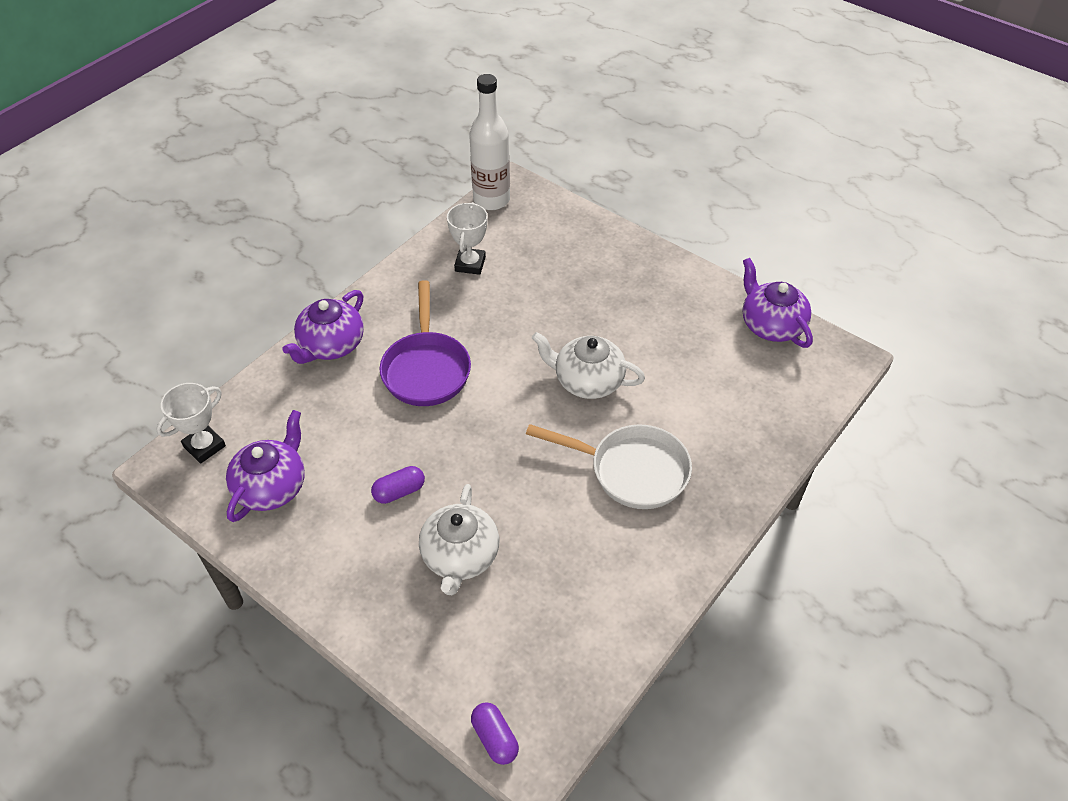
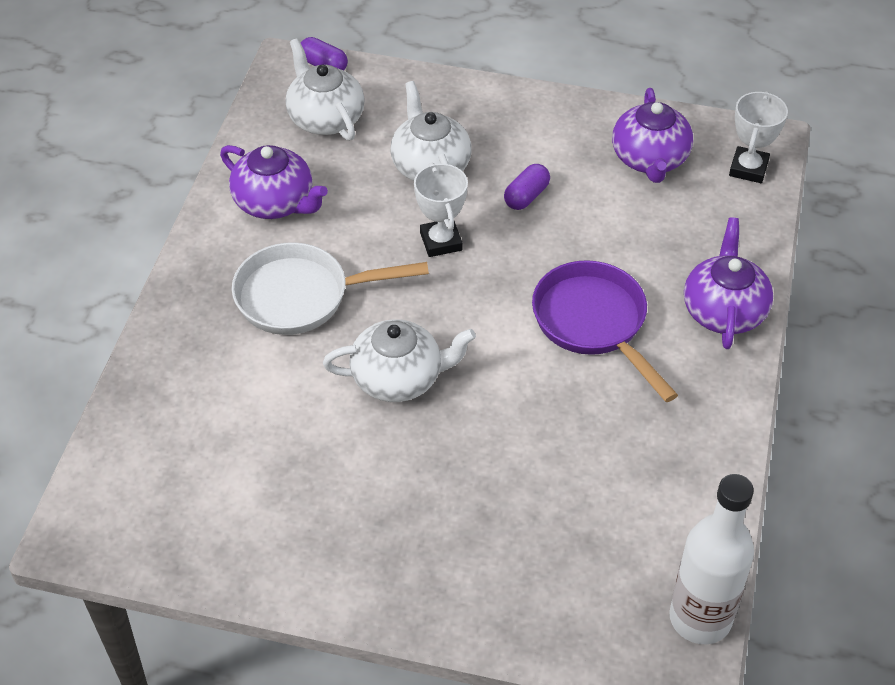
camera: 155 degrees right, 0 degrees up
white trophy [447,202,488,275] -> white trophy moved to [414,162,468,257]
purple teapot [743,258,813,348] -> purple teapot moved to [220,145,328,219]
none -> white teapot [285,38,365,141]

